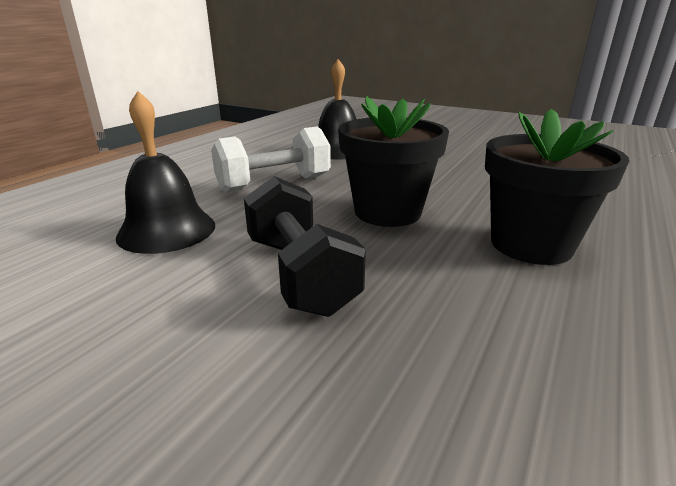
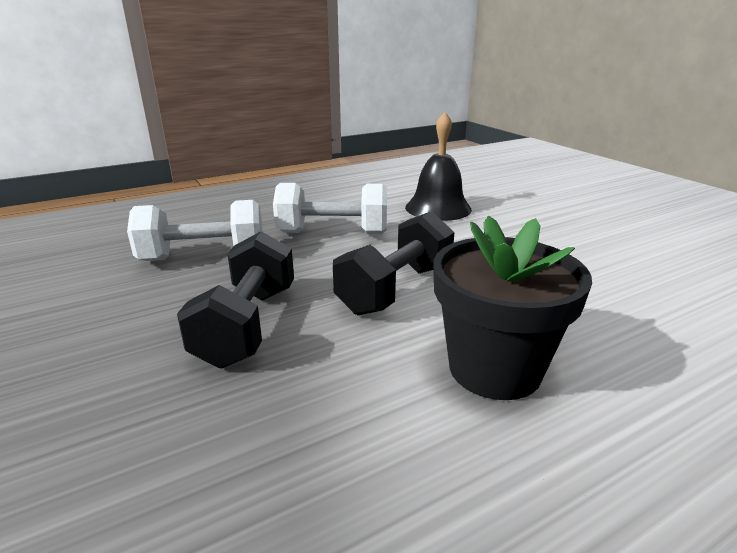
camera: 30 degrees right, 0 degrees up
black bell [116,91,215,254] -> white dumbbell [127,200,263,261]
black flower pot [338,96,449,227] -> black dumbbell [333,211,455,315]

